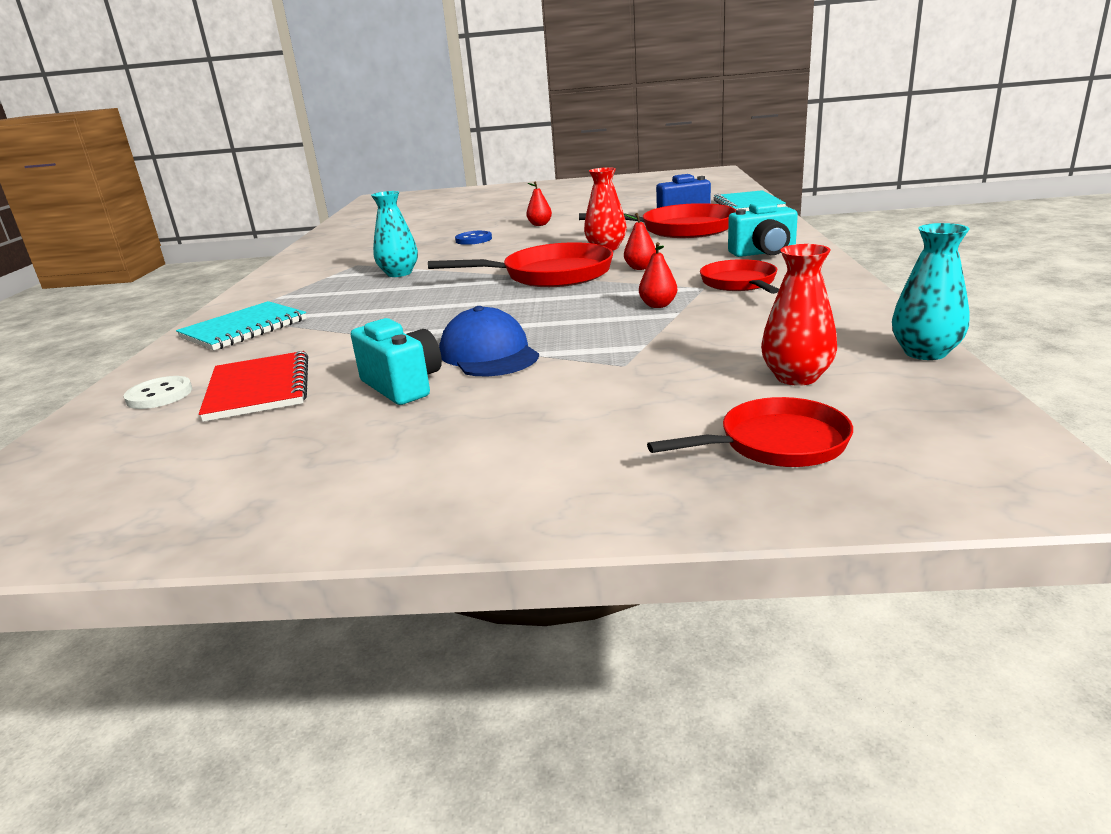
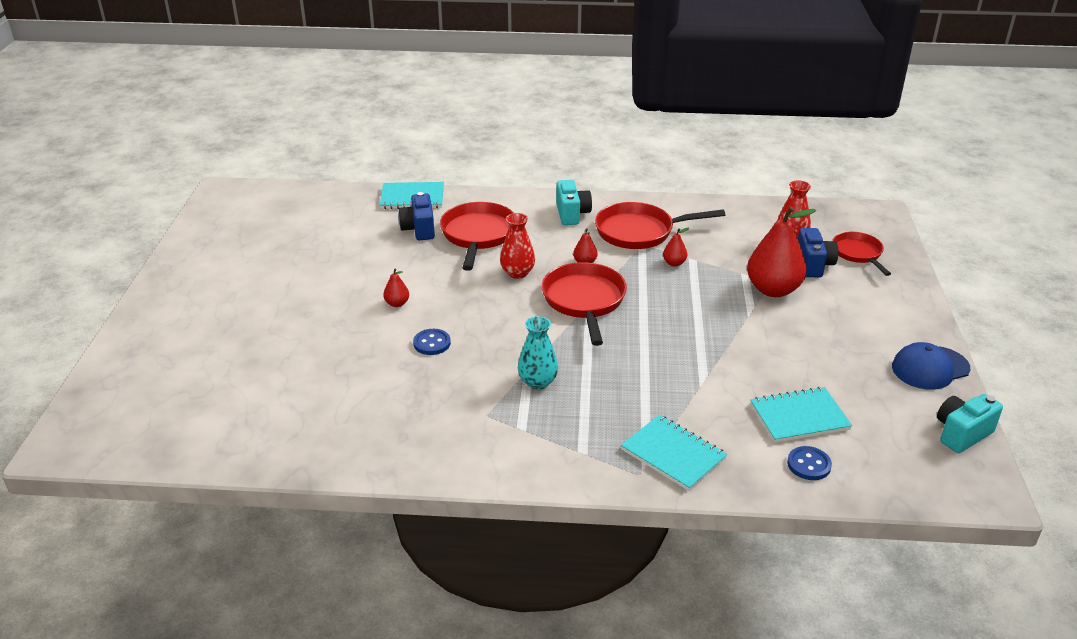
camera: 90 degrees left, 10 degrees up
white button [123,376,192,409] -> blue button [787,446,832,480]
red notebook [199,351,308,422] -> turquoise notebook [750,387,852,443]
turquoise camera [351,318,442,405] -> turquoise camera moved to [937,394,1003,453]
blue cap [439,306,539,376] -> blue cap moved to [892,342,970,390]
red pan [700,259,779,294] -> red pan [595,202,725,249], size x1.59
turquoise vase [892,223,970,360] -> none
none -> red pear [747,206,816,297]
none -> blue camera [798,228,838,277]

